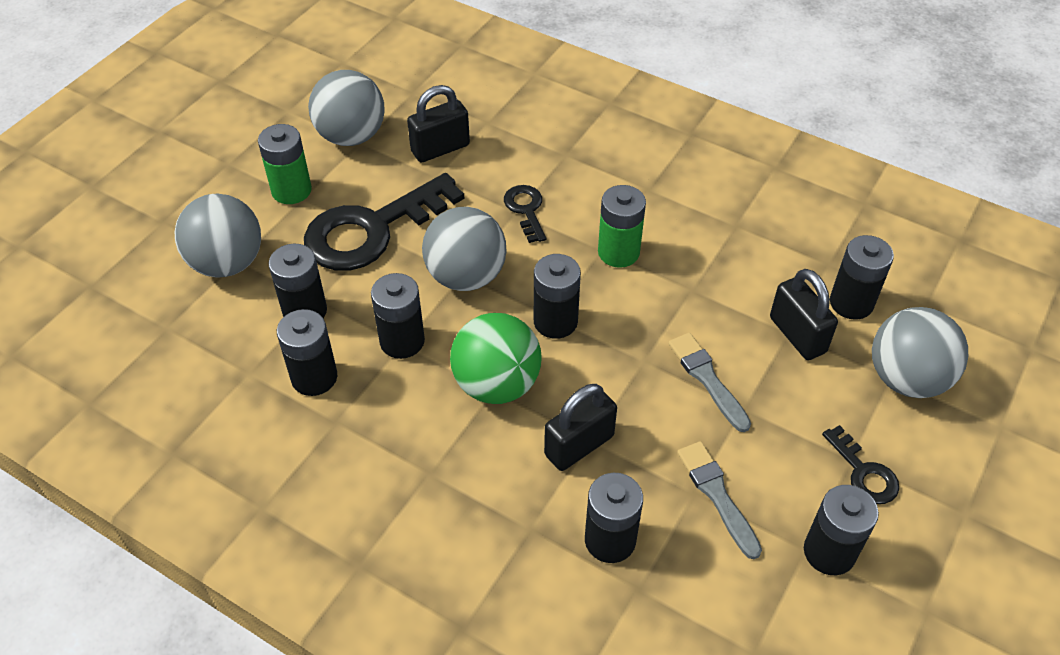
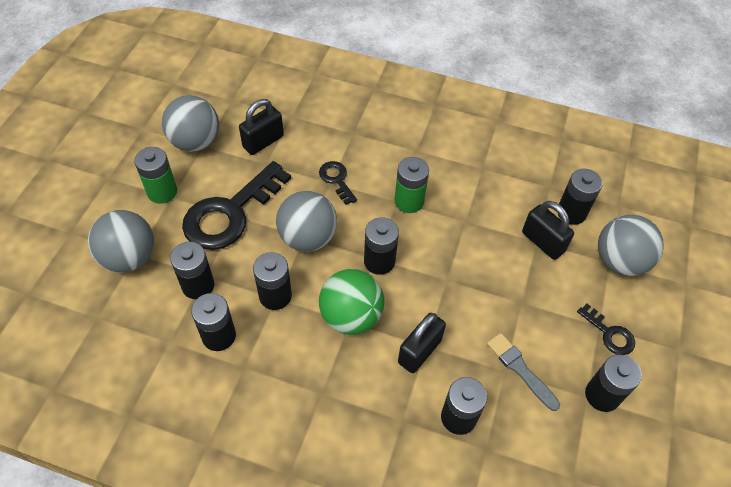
camera: 15 degrees left, 5 degrees up
grey brush [668,333,751,432] -> none

